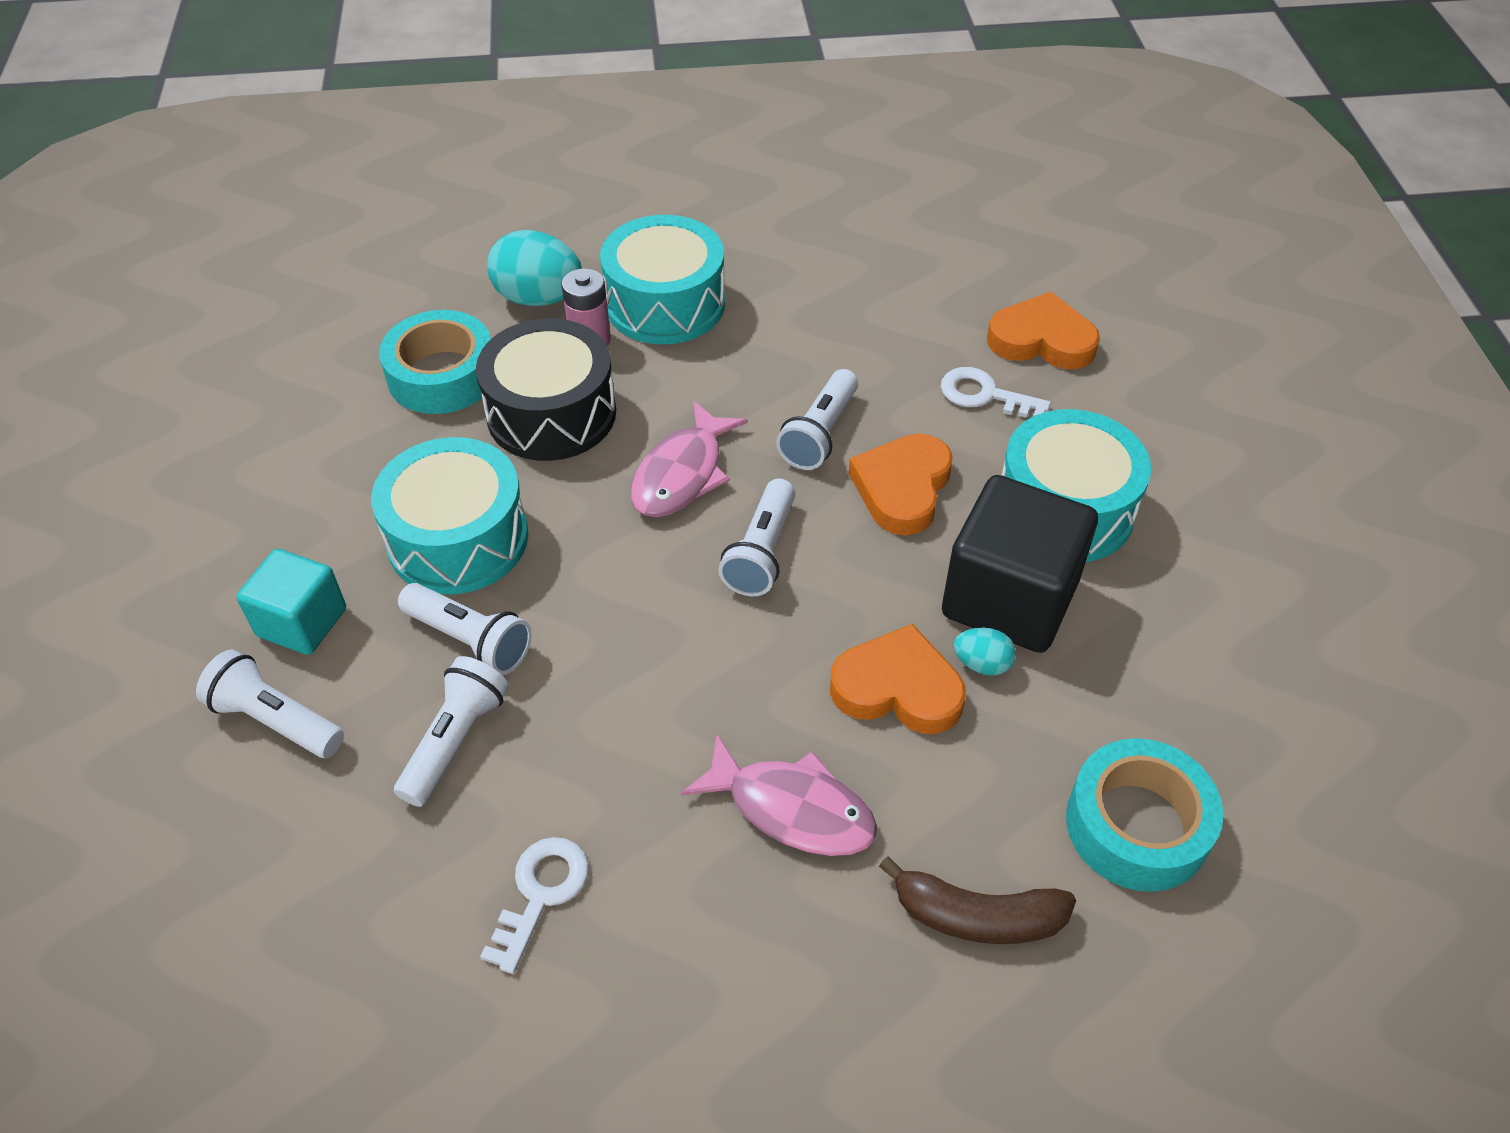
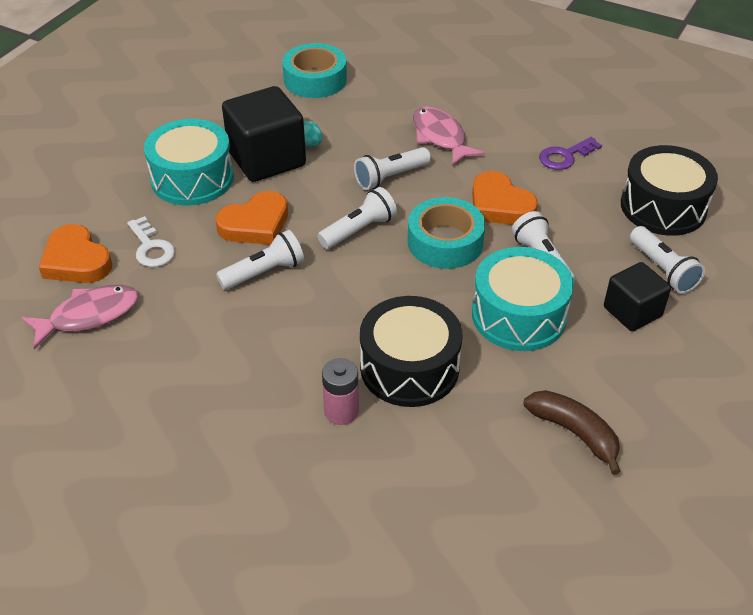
camera: 145 degrees left, 5 degrees down
turquoise cube [237,549,346,655] -> black cube [604,262,671,331]
turquoise tape [379,310,491,414] -> turquoise tape moved to [408,197,485,269]
white flashlight [394,656,509,807] -> white flashlight moved to [354,147,431,190]
white key [480,837,589,974] -> purple key [539,137,602,170]
turquoise egg [487,230,582,306] -> none
turquoise drum [600,215,725,344] -> none
pink fish [631,401,748,517] -> pink fish moved to [21,285,138,349]
orange heart [830,624,966,734] -> orange heart moved to [472,171,538,225]
brown banana [879,856,1076,944] -> brown banana moved to [524,390,621,475]
none -> black drum [621,145,718,236]

